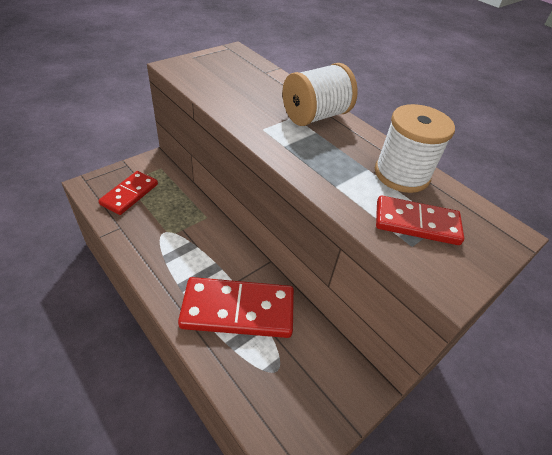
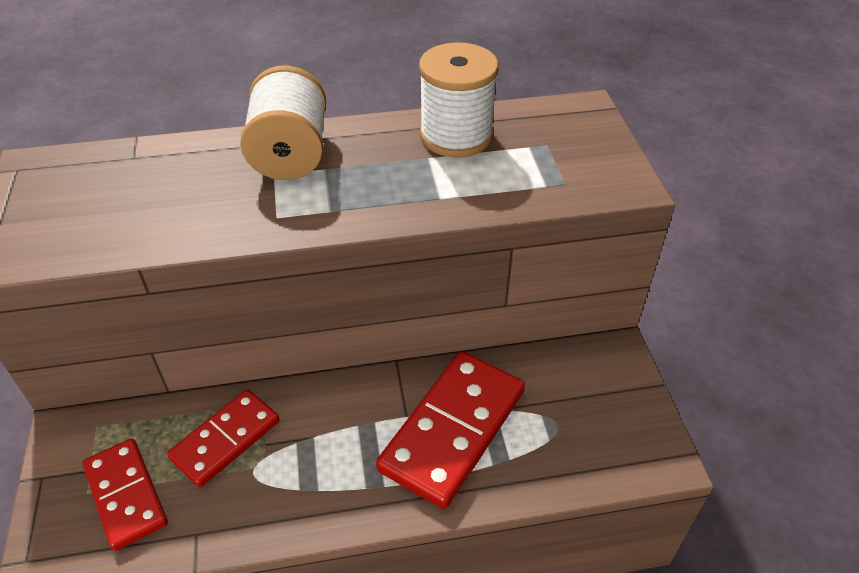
camera: 55 degrees left, 0 degrees up
red domino [376,195,464,245] -> red domino moved to [167,389,280,487]

